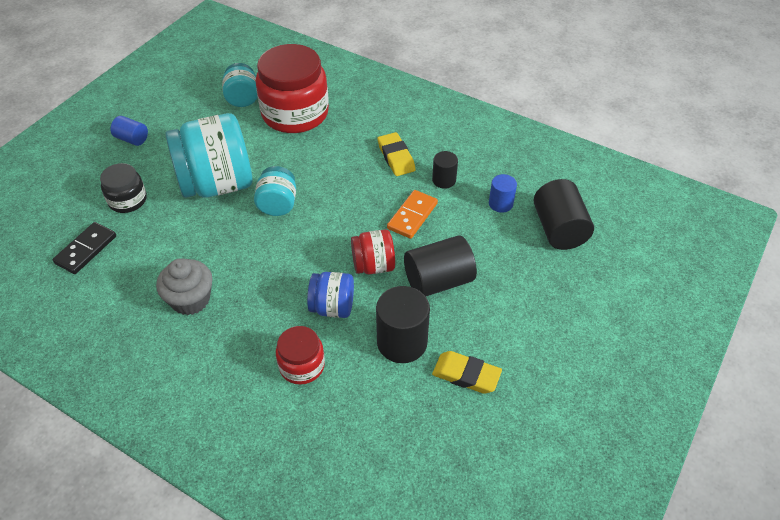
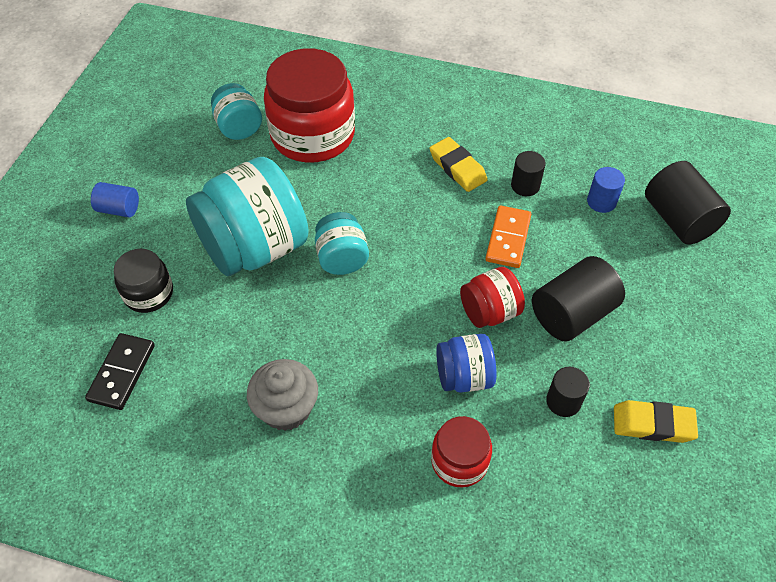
camera: 15 degrees left, 5 degrees up
black cylinder [376,286,430,363] -> black cylinder [546,367,590,417], size x0.56

